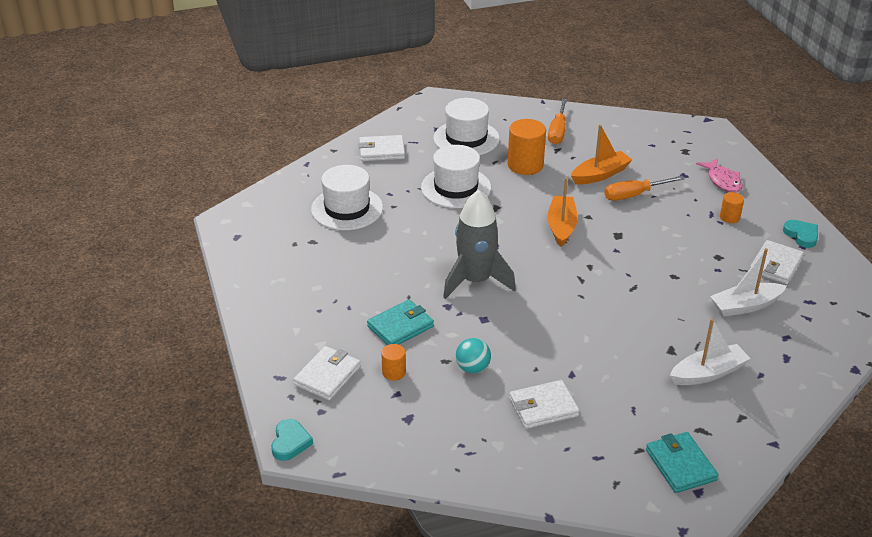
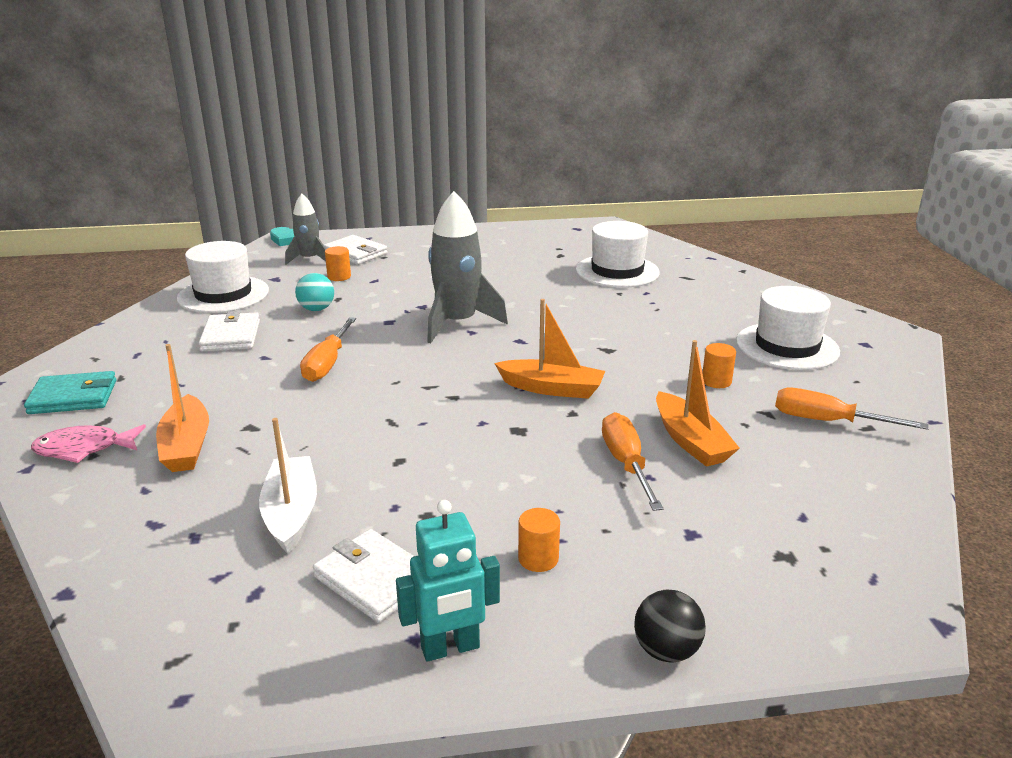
camera: 100 degrees right, 10 degrees down
white wallet [358,135,405,161] -> none
turquoise wallet [367,300,434,345] -> none
white hat [421,145,491,208] -> white hat moved to [177,241,269,313]
orange cylinder [508,119,546,175] -> orange cylinder [702,343,736,388], size x0.52
white boat [670,319,751,385] -> orange boat [156,344,209,472]
pink fish [696,158,743,193] -> pink fish moved to [31,424,146,463]
turquoise heart [783,220,818,248] -> turquoise robot [396,500,500,662]
none -> grey rocket [285,194,326,265]
none -> orange screwdriver [300,317,356,382]
none -> black ball [634,590,706,663]

